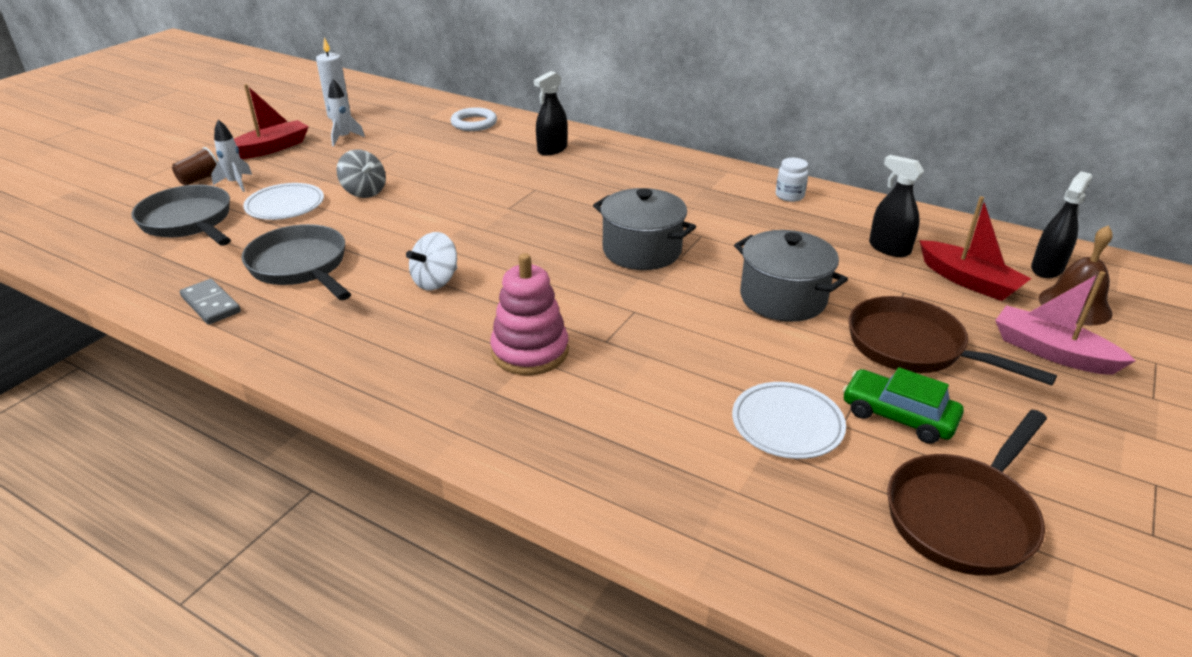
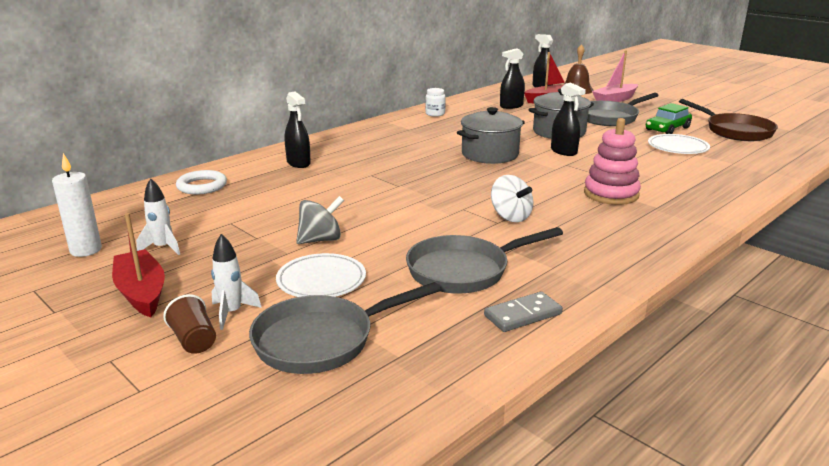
camera: 75 degrees left, 10 degrees down
brown pan [849,296,1057,386] -> grey pan [587,93,659,126]
none -> black spray bottle [551,83,586,156]

